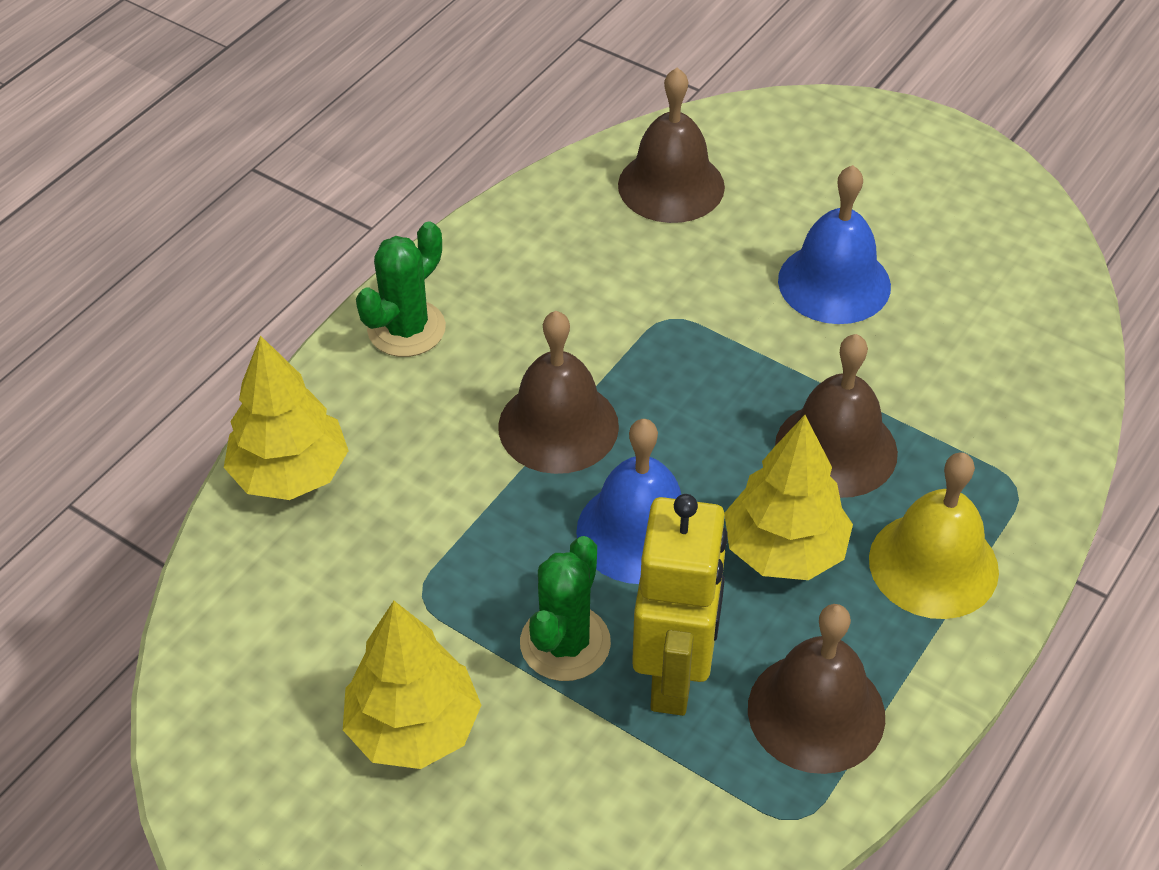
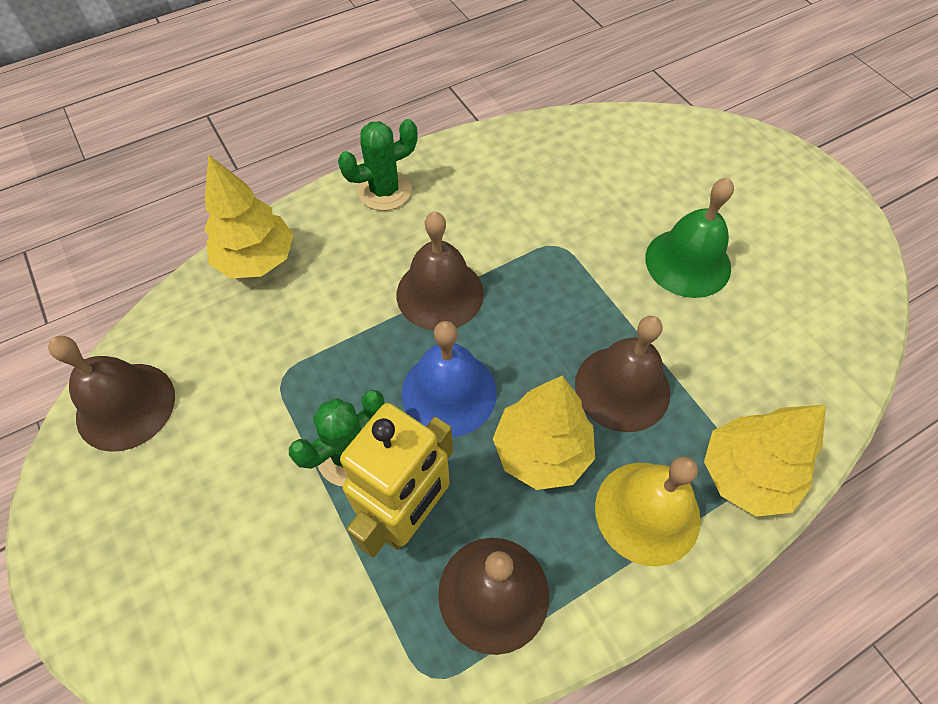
camera: 25 degrees right, 10 degrees up
yellow tree [343,601,481,769] -> yellow tree moved to [704,405,826,517]
brown bell [618,68,725,223] -> brown bell moved to [48,336,175,452]
blue bell [778,165,891,324] -> green bell [645,178,734,298]

